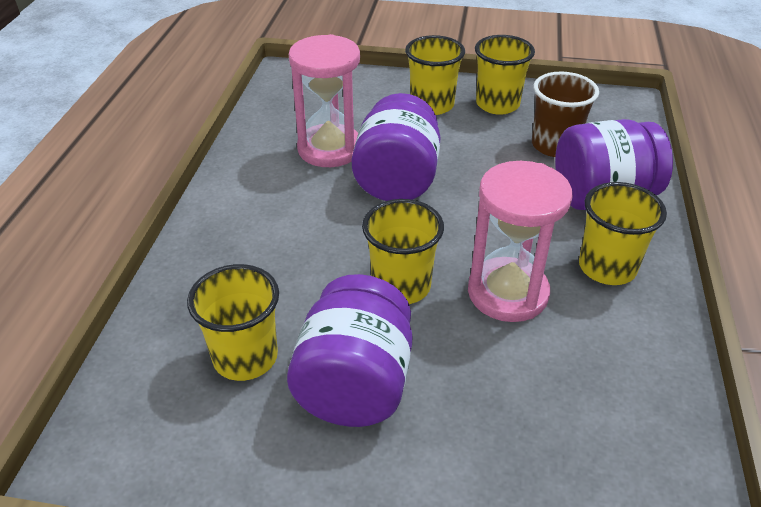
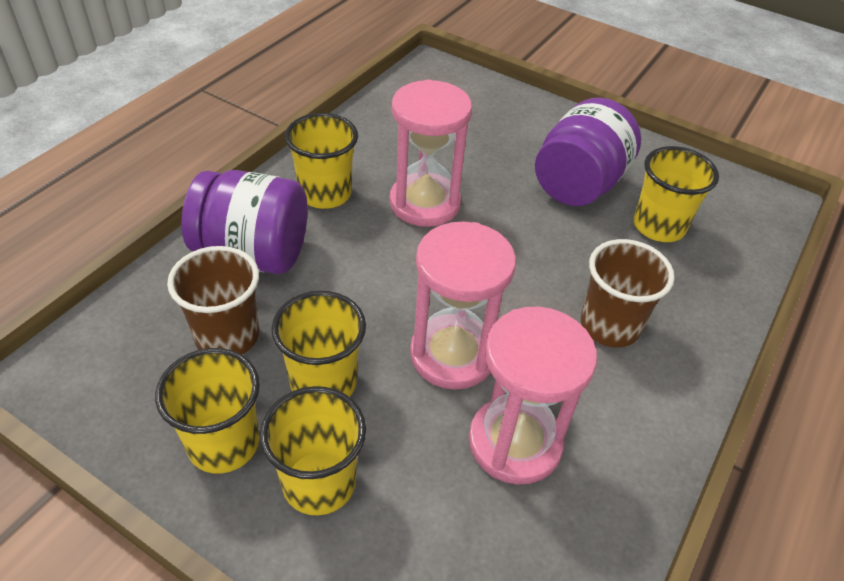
camera: 160 degrees left, 5 degrees up
purple jar [352,93,441,201] -> pink hourglass [410,222,516,390]
yellow cup [362,199,444,304] -> yellow cup moved to [271,291,366,397]
none -> brown cup [581,239,675,347]

